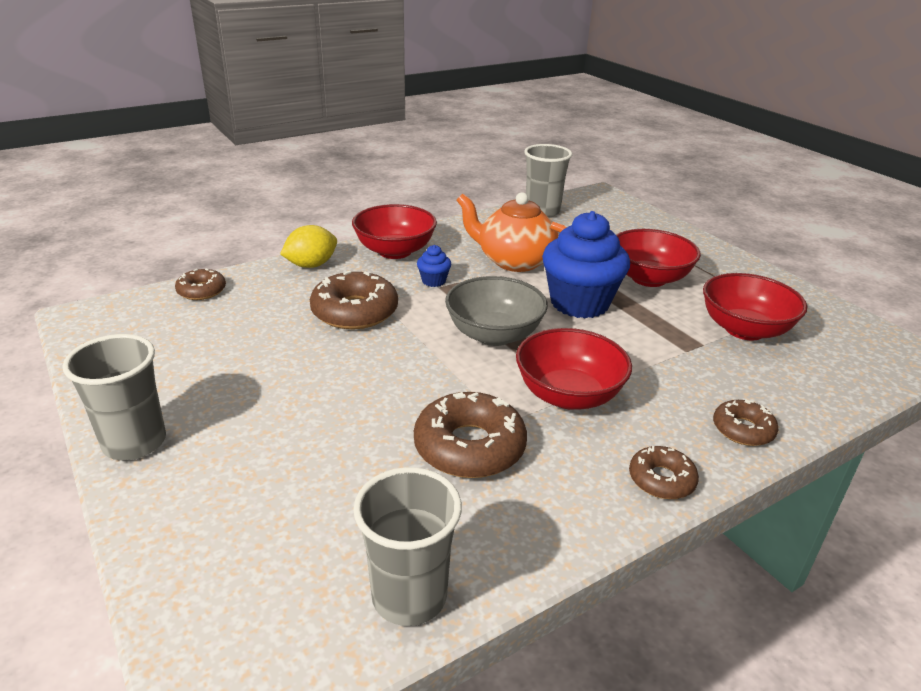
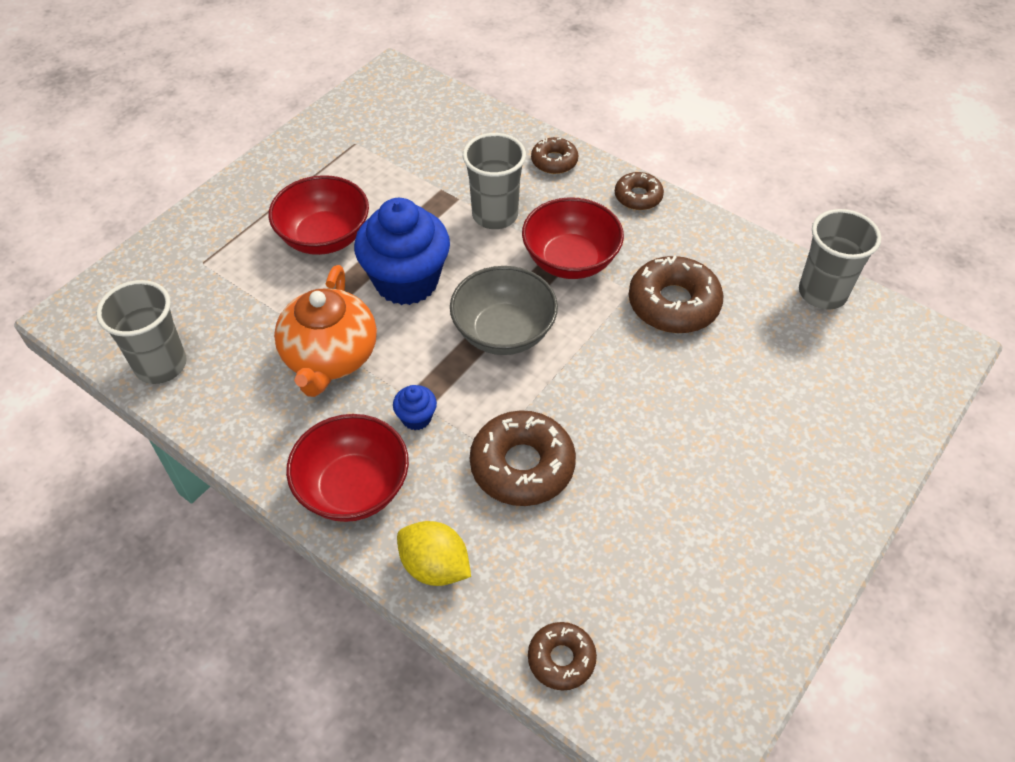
camera: 110 degrees left, 20 degrees up
grey cup [62,334,166,460] -> grey cup moved to [463,133,526,229]
red bowl [703,273,807,341] -> none

